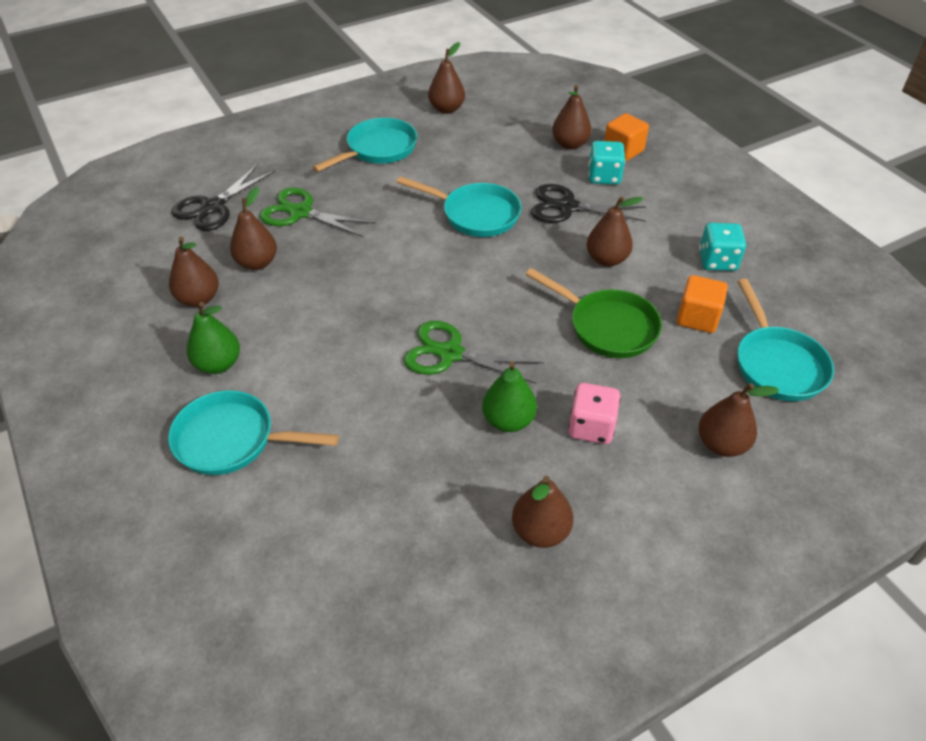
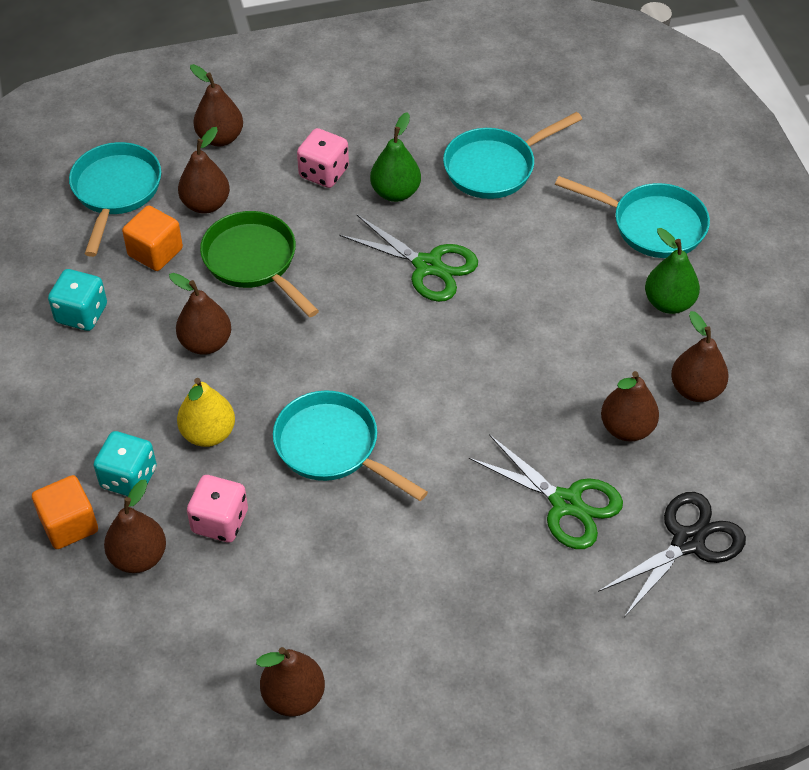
camera: 165 degrees left, 5 degrees up
turquoise pan [312,118,417,172] -> turquoise pan moved to [443,112,582,199]
brown pear [512,476,574,548] -> brown pear moved to [178,127,230,214]
black scissors [531,184,646,223] -> yellow pear [177,378,235,447]
none -> pink dice [187,475,248,542]

